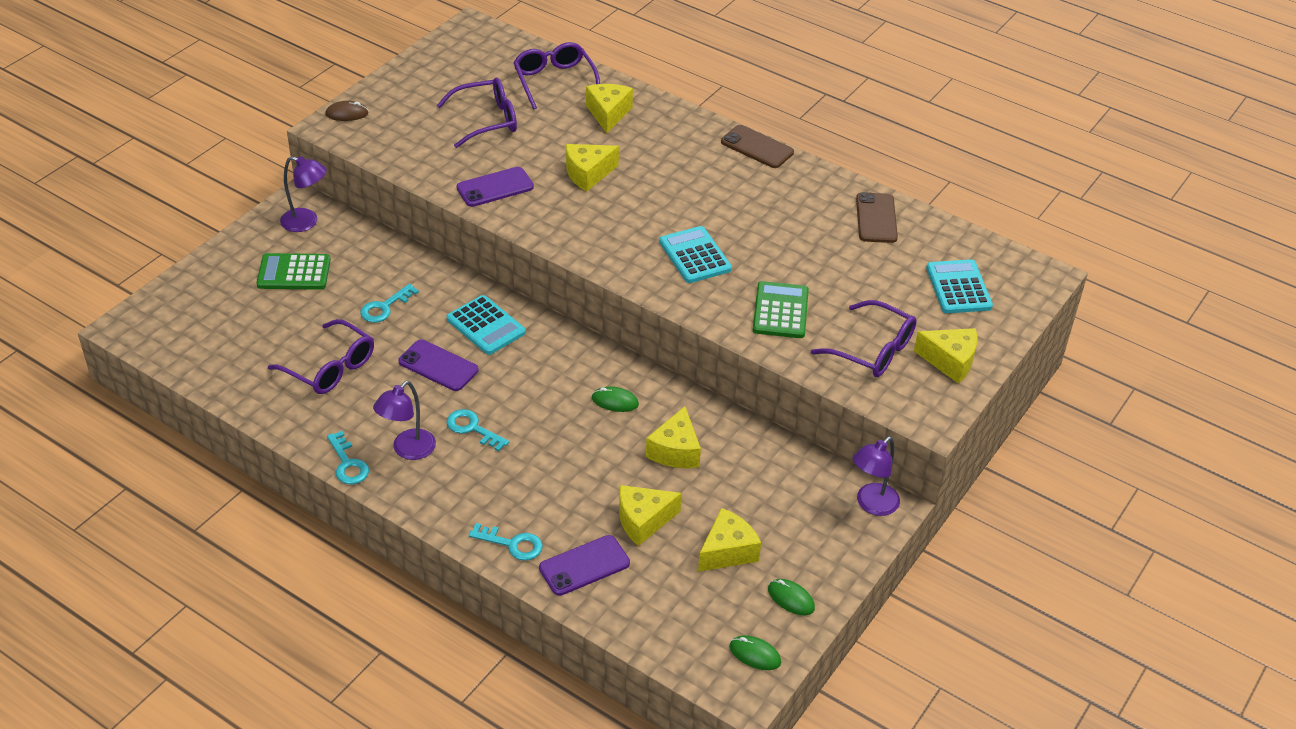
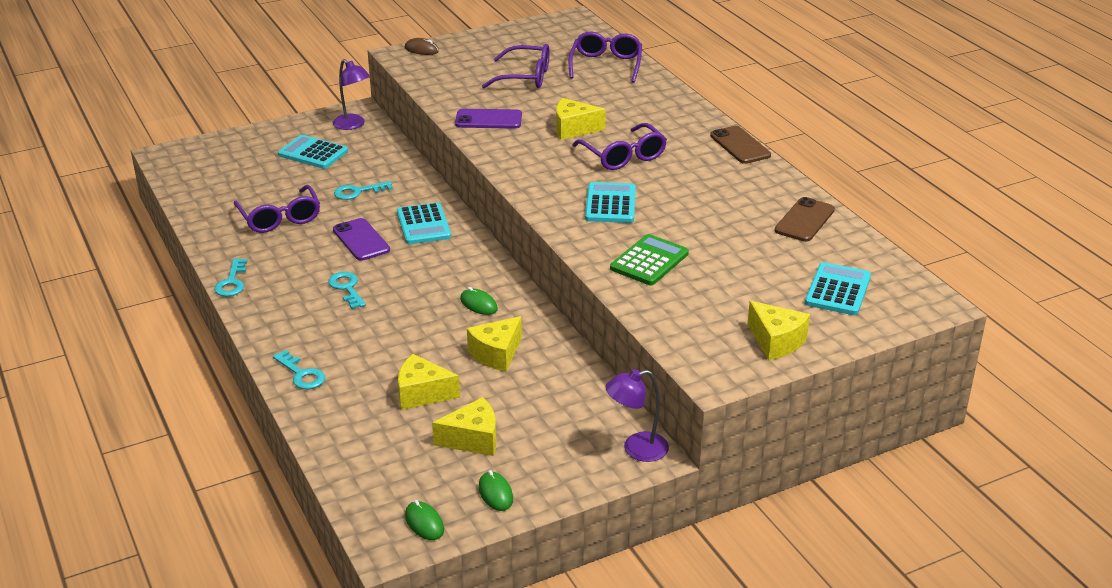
camera: 30 degrees right, 10 degrees down
green calculator [256,253,331,290] -> turquoise calculator [278,135,348,169]
purple lamp [373,381,436,460] -> none
purple phone [539,535,630,596] -> none
yellow cheese [586,84,633,133] -> none
purple glasses [811,300,917,377] -> purple glasses moved to [572,123,667,170]

